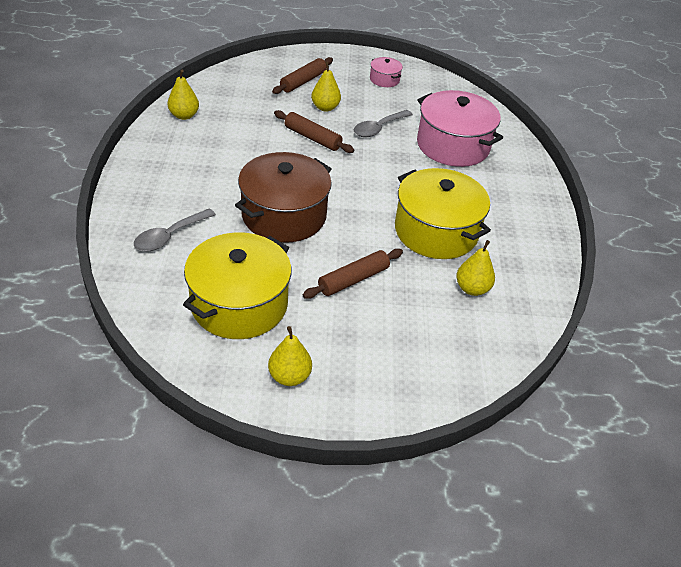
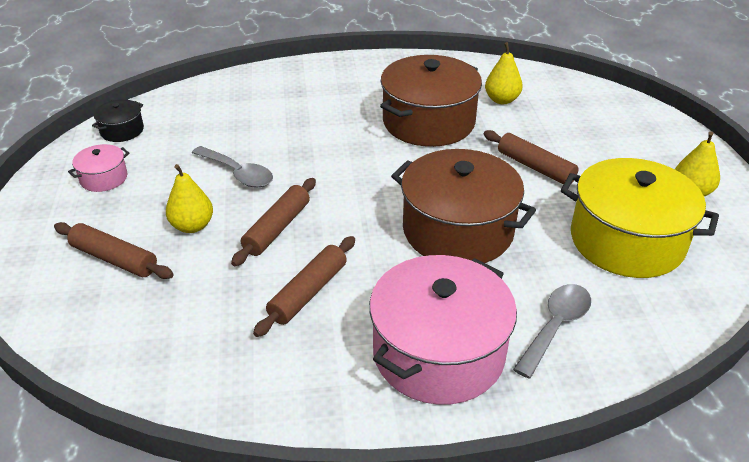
camera: 95 degrees left, 5 degrees down
grey spoon [134,209,216,251] -> grey spoon turned 90 degrees counterclockwise [513,284,591,378]
yellow pear [167,70,199,120] -> none
yellow pot [395,168,491,259] -> brown pot [380,55,482,147]
pink pot [417,90,503,167] -> pink pot moved to [369,255,517,405]
none -> black pot [92,99,144,142]
none -> brown rolling pin [253,236,355,337]

